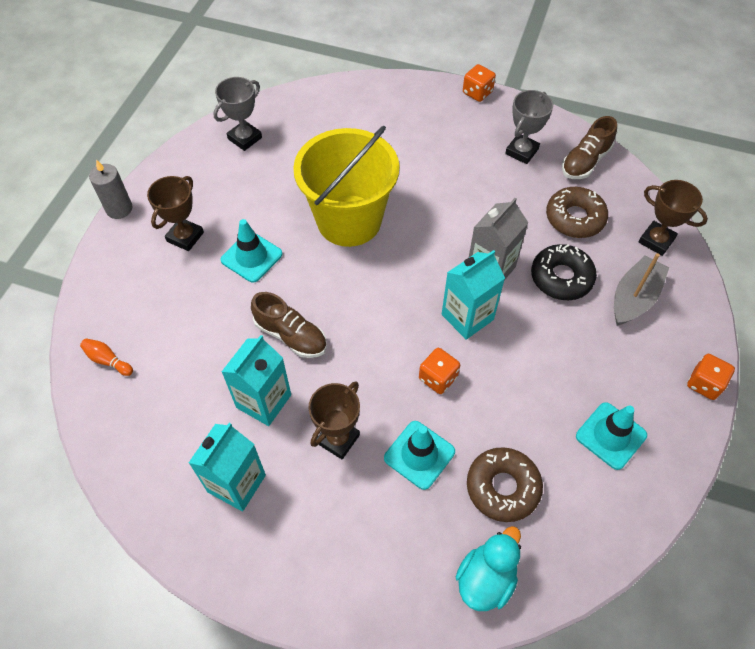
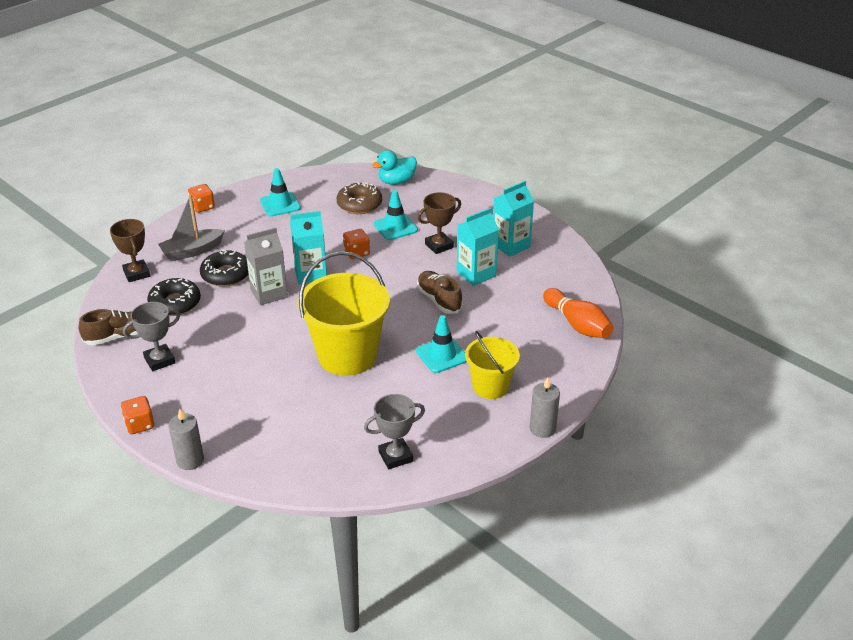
camera: 155 degrees left, 20 degrees down
orange bowling pin [80,338,133,376] -> orange bowling pin [543,288,614,339], size x1.99
brown trophy [147,176,204,251] -> yellow bucket [465,331,520,399]
brown donut [546,187,608,238] -> black donut [147,278,201,316]
none -> grey candle [168,408,204,470]

